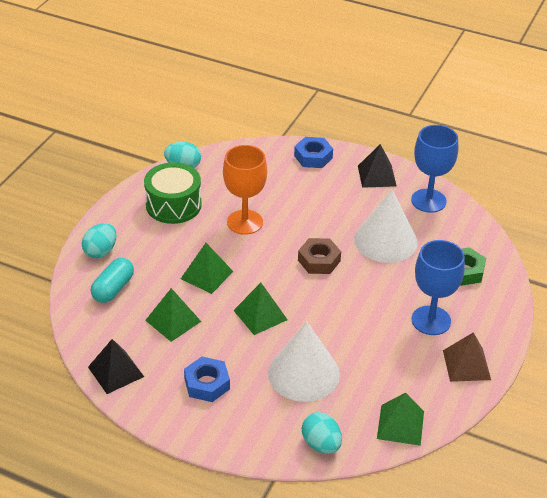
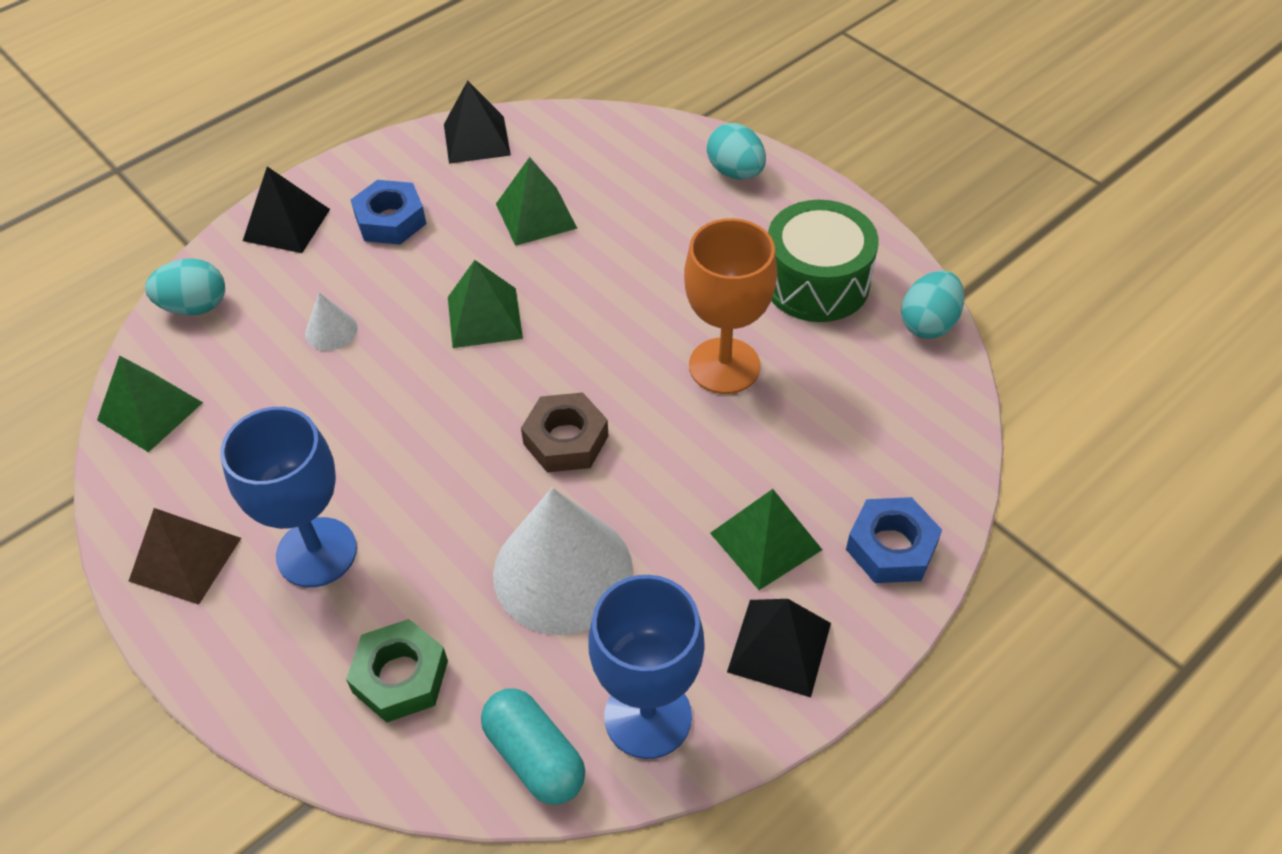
camera: 115 degrees right, 10 degrees up
turquoise capsule [91,258,134,303] -> turquoise capsule moved to [481,688,585,805]
green pyramid [181,243,233,294] -> green pyramid moved to [710,489,822,590]
white cone [268,321,340,402] -> white cone [305,293,358,351], size x0.43
none -> black pyramid [243,166,330,253]

